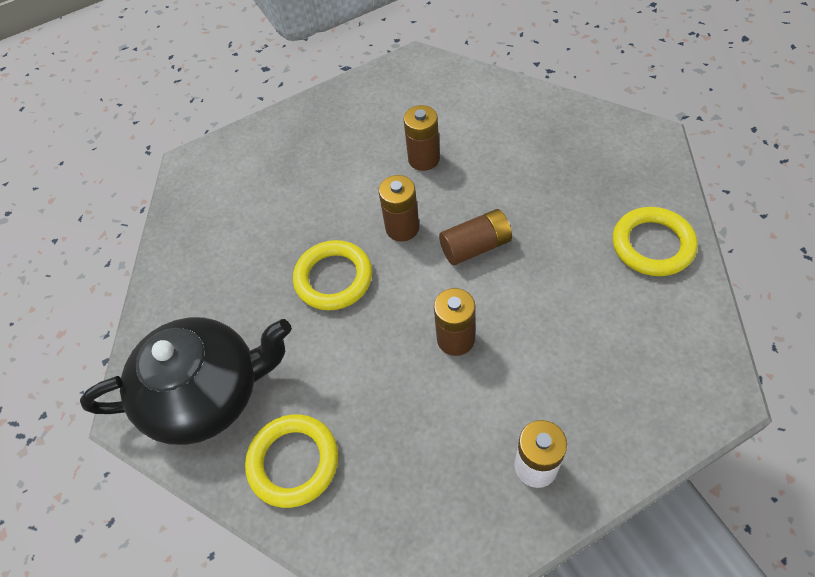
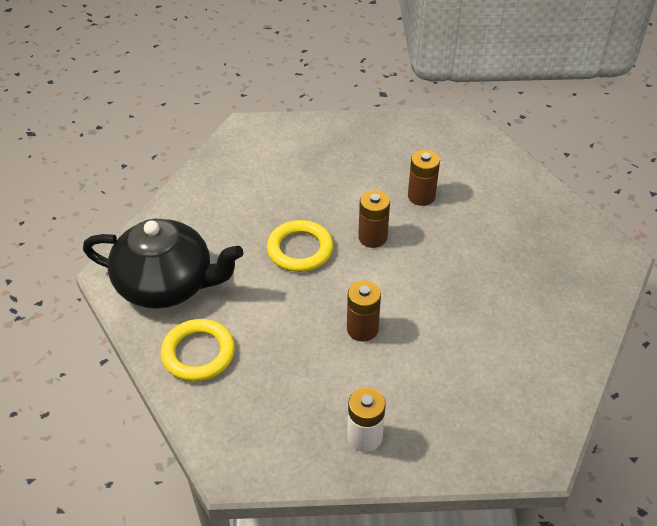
camera: 20 degrees right, 10 degrees down
brown battery [439,209,512,266] -> none
yellow ring [613,207,698,276] -> none

